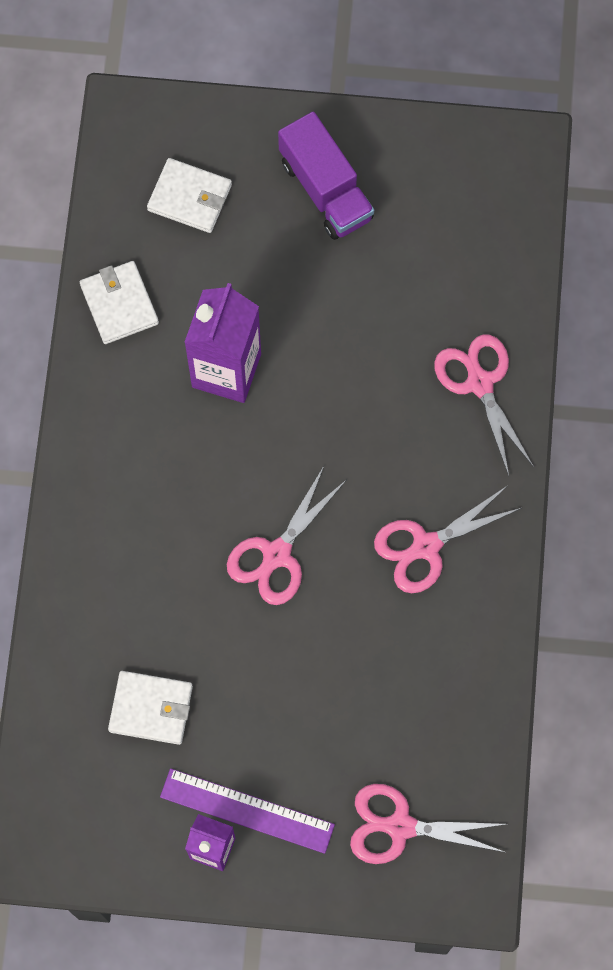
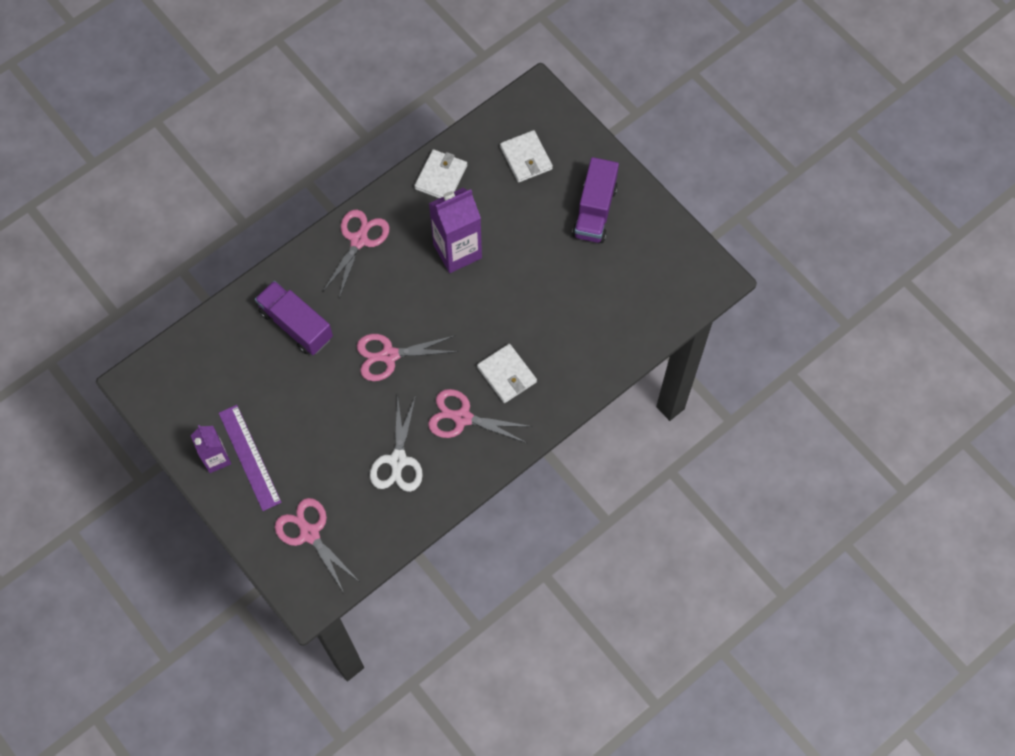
camera: 45 degrees right, 5 degrees down
white wallet [108,671,193,745] -> white wallet moved to [477,344,537,403]
pink scissors [434,334,534,476] -> pink scissors moved to [323,210,390,298]
none -> purple truck [255,281,333,355]
none -> white scissors [370,394,423,492]

